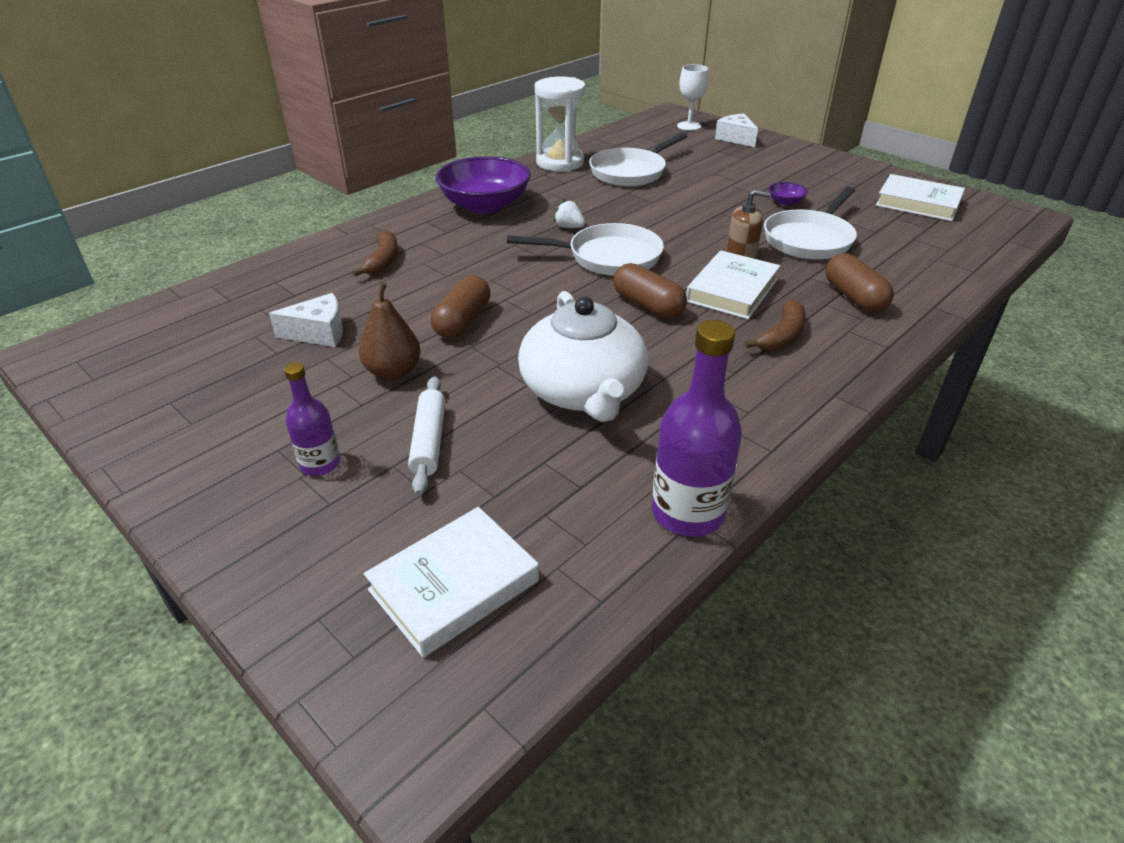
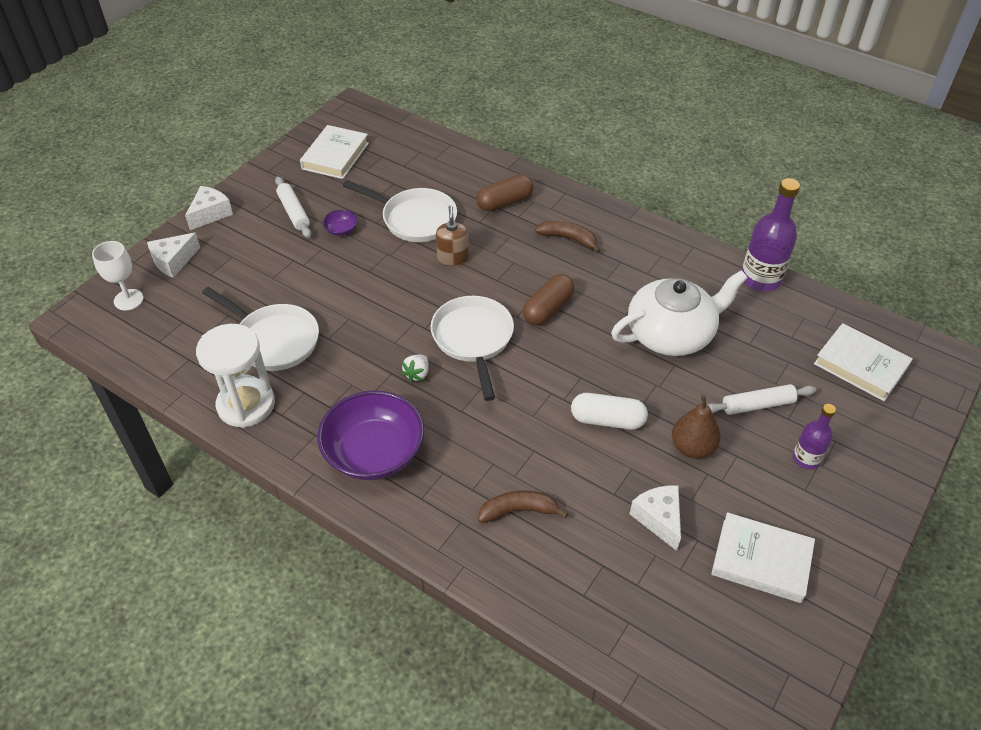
camera: 100 degrees left, 10 degrees up
brown capsule [431,275,490,338] -> white capsule [571,393,648,430]
white book [686,250,780,319] -> white book moved to [711,512,815,603]
none -> white cheese [185,186,233,230]
none -> white rolling pin [275,176,311,238]

